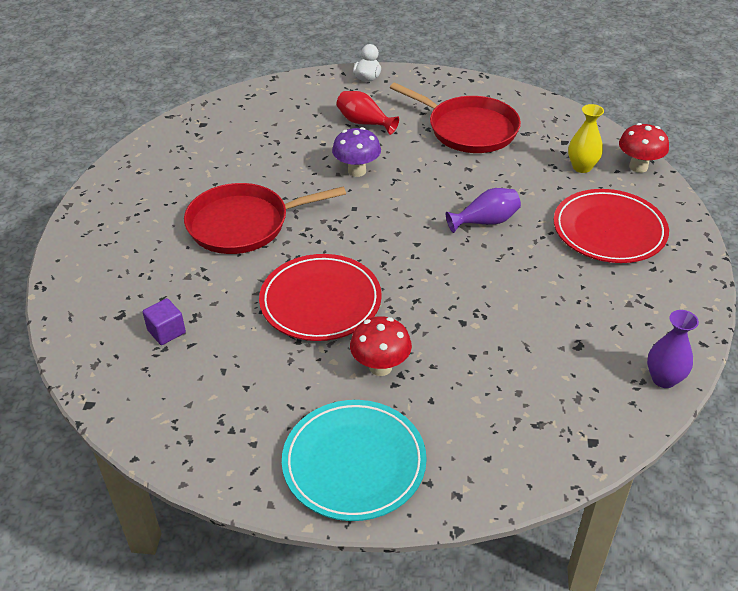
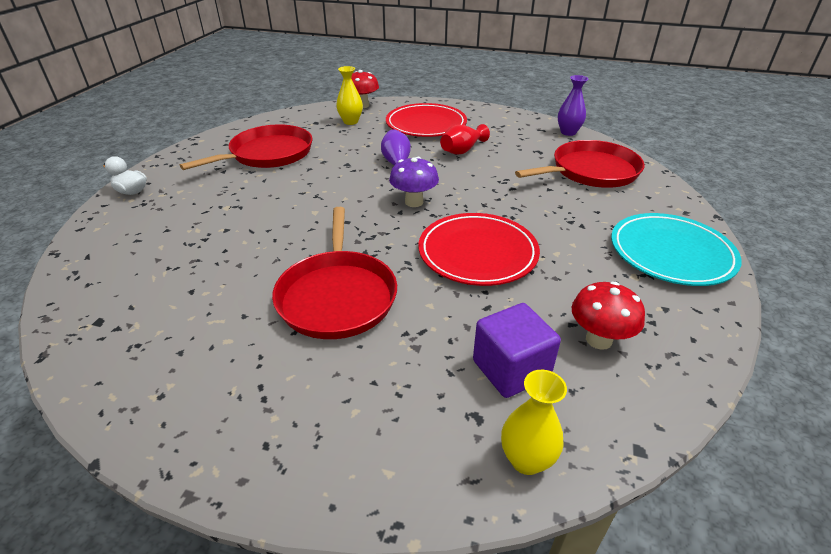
camera: 80 degrees left, 5 degrees down
purple cube [143,298,186,345] -> purple cube [473,303,561,398], size x1.62
purple mushroom [332,127,381,177] -> purple mushroom moved to [389,157,439,207]
red vase [336,91,399,135] -> red vase moved to [440,124,490,155]
red mushroom [350,316,412,376] -> red mushroom moved to [572,281,645,350]
none -> yellow vase [501,370,567,475]
none -> red pan [515,140,644,188]

